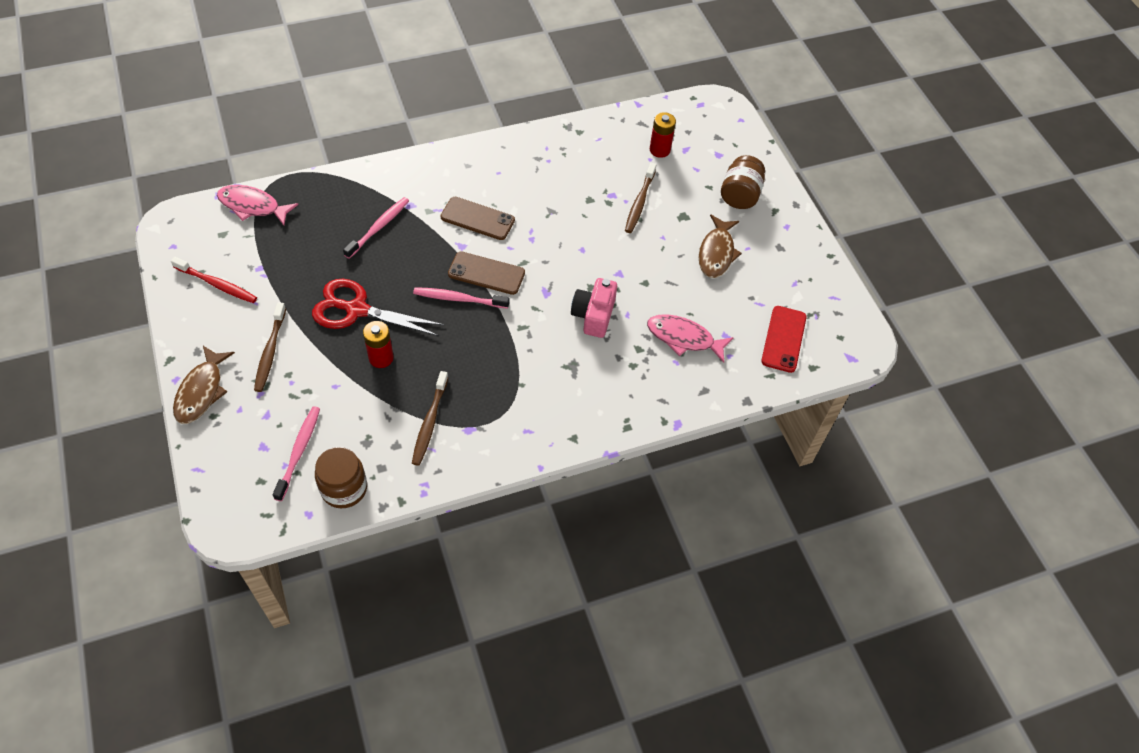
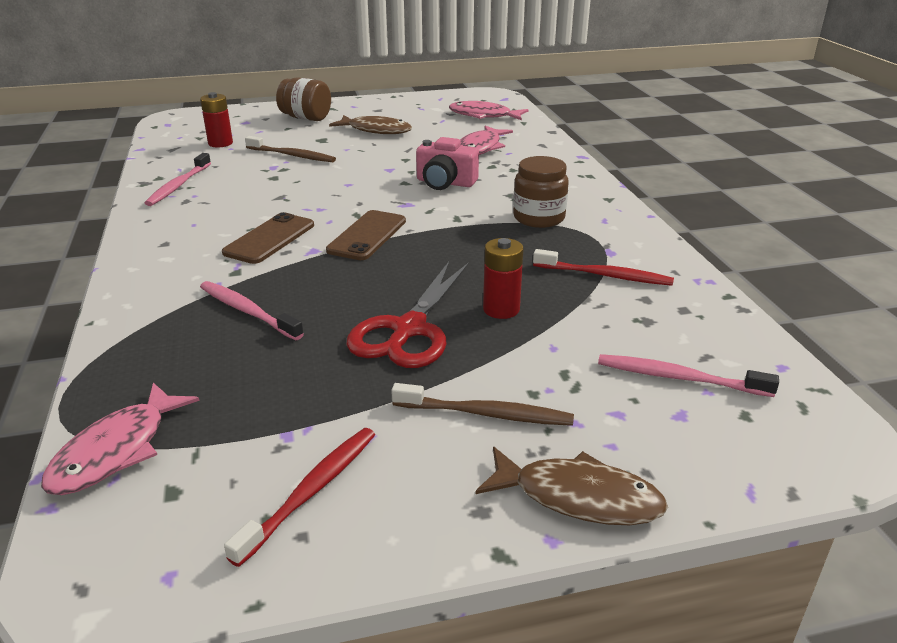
camera: 80 degrees left, 25 degrees down
brown jar [315,447,367,508] -> brown jar moved to [513,156,569,228]
brown toothbrush [412,371,448,466] -> red toothbrush [533,249,674,286]
pink toothbrush [413,287,509,309] -> pink toothbrush moved to [145,153,211,206]
red phone [761,306,807,373] -> pink fish [449,101,528,120]

